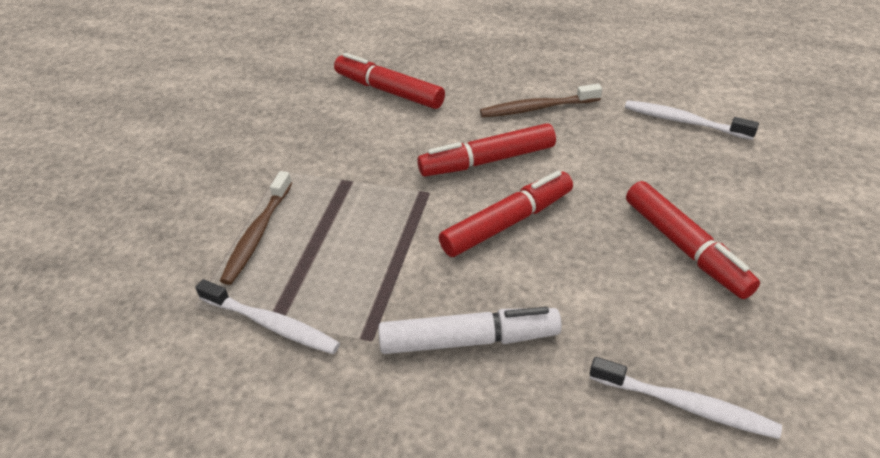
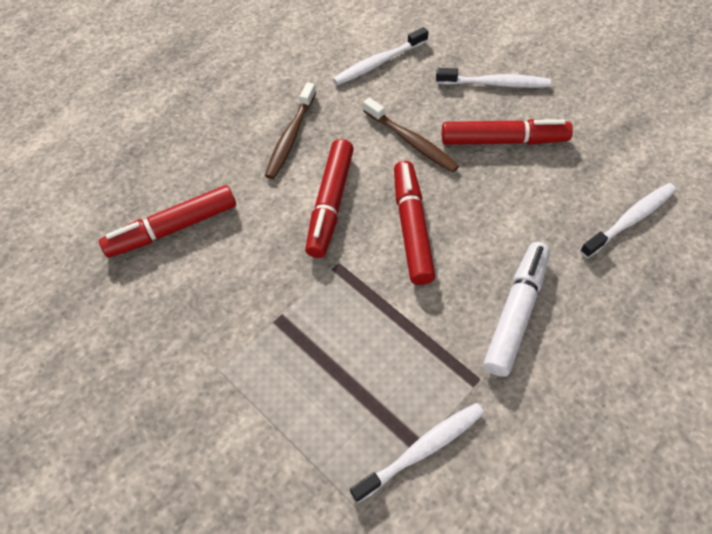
camera: 60 degrees left, 15 degrees up
brown toothbrush [220,171,292,285] -> brown toothbrush moved to [363,98,459,173]
none -> white toothbrush [436,68,551,88]

